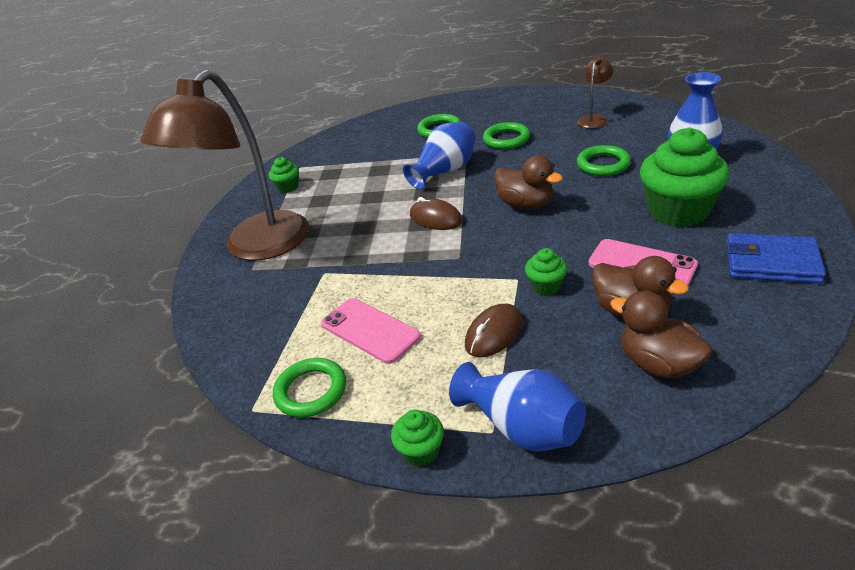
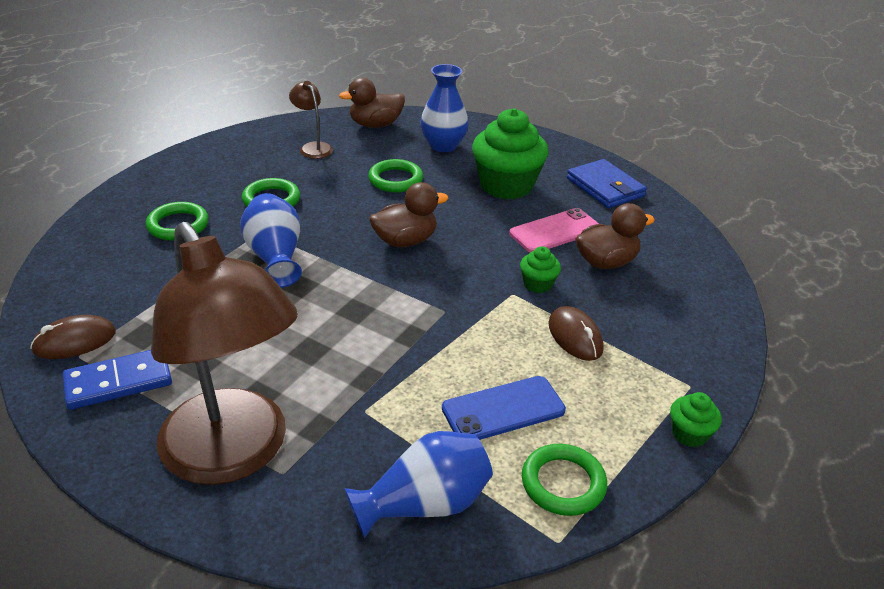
camera: 70 degrees left, 0 degrees up
green cupcake [269,157,299,193] -> blue domino [63,350,172,410]
pink phone [321,298,421,364] -> blue phone [442,376,566,440]
brown mouse [410,197,463,230] -> brown mouse moved to [30,315,116,359]
blue vase [449,362,586,452] -> blue vase moved to [344,431,493,538]
brown duck [610,291,713,379] -> brown duck moved to [339,78,405,128]
blue wallet [726,233,826,284] -> blue wallet turned 75 degrees counterclockwise [567,159,647,208]

